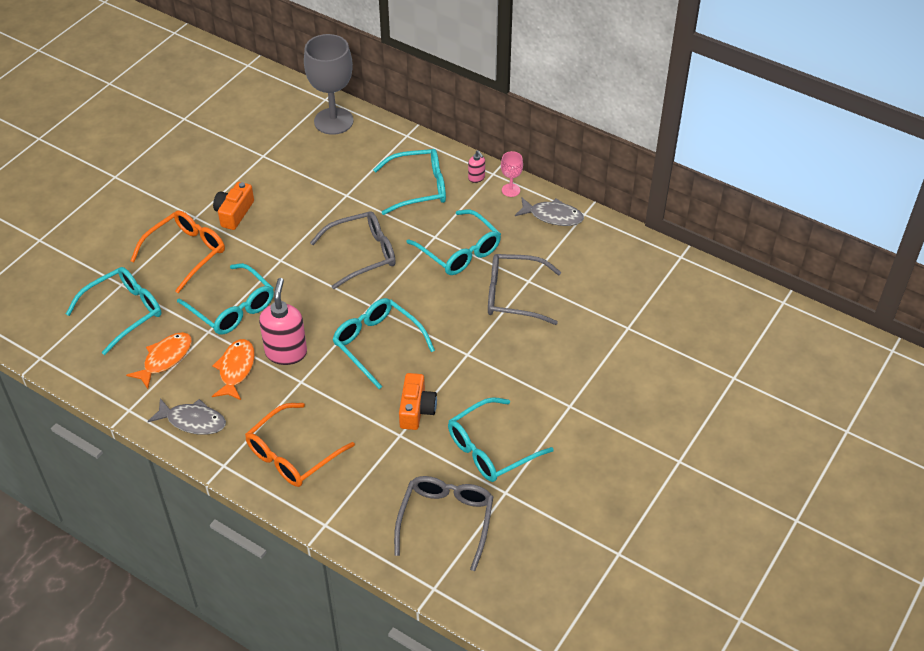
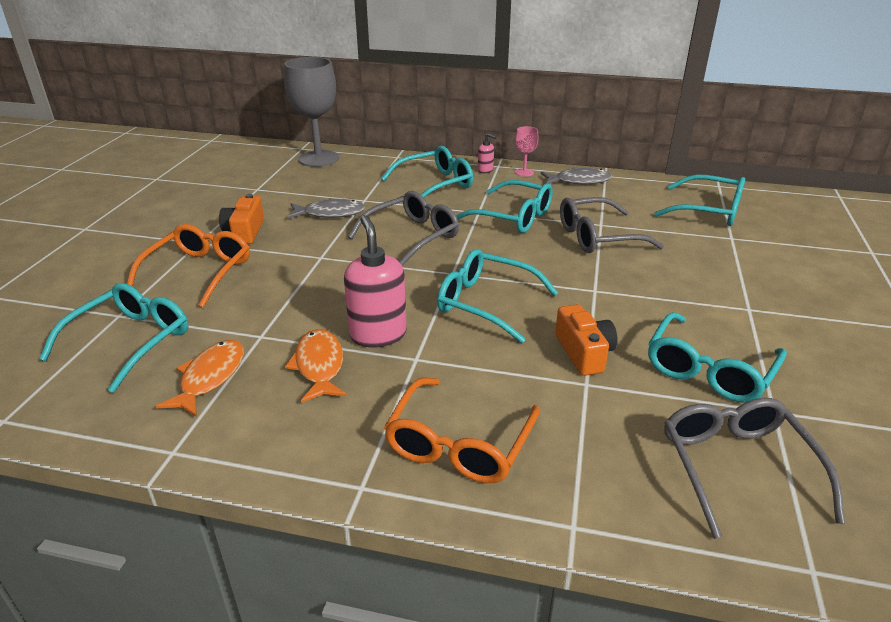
camera: 20 degrees left, 15 degrees down
grey fish [148,398,226,435] -> grey fish moved to [287,198,365,219]
turquoise glasses [177,263,274,335] -> turquoise glasses moved to [654,175,745,226]

